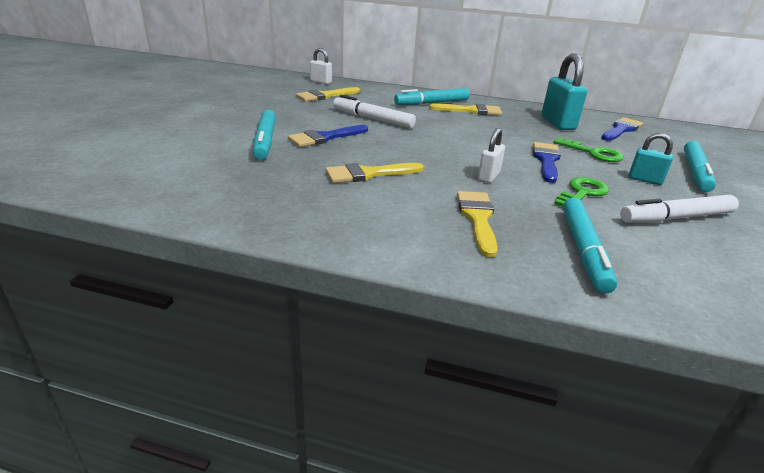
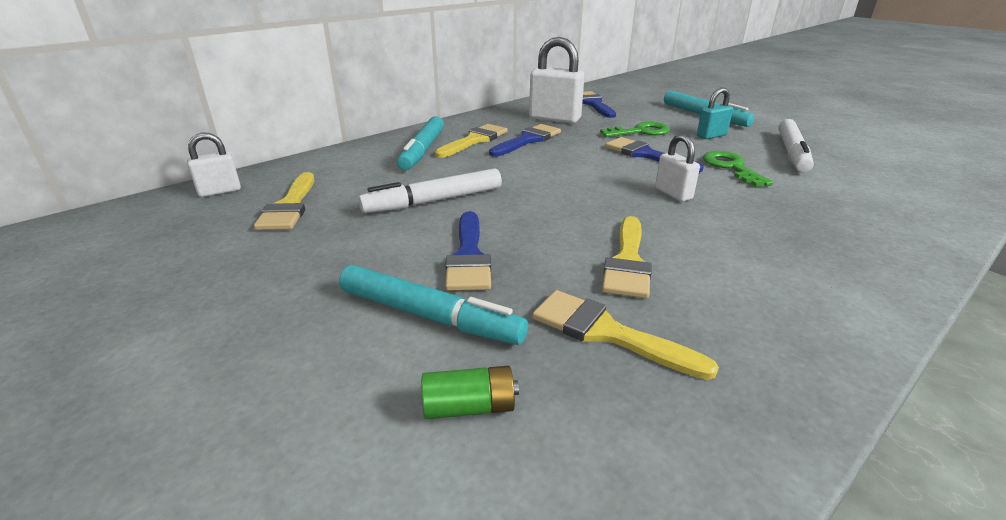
camera: 55 degrees left, 0 degrees up
yellow brush [457,191,498,258] -> yellow brush moved to [532,290,719,380]
turquoise padlock [541,54,587,130] -> white padlock [529,37,585,123]
turquoise marker [563,198,617,294] -> none
none -> green battery [422,366,519,419]
none -> blue brush [489,124,561,157]

